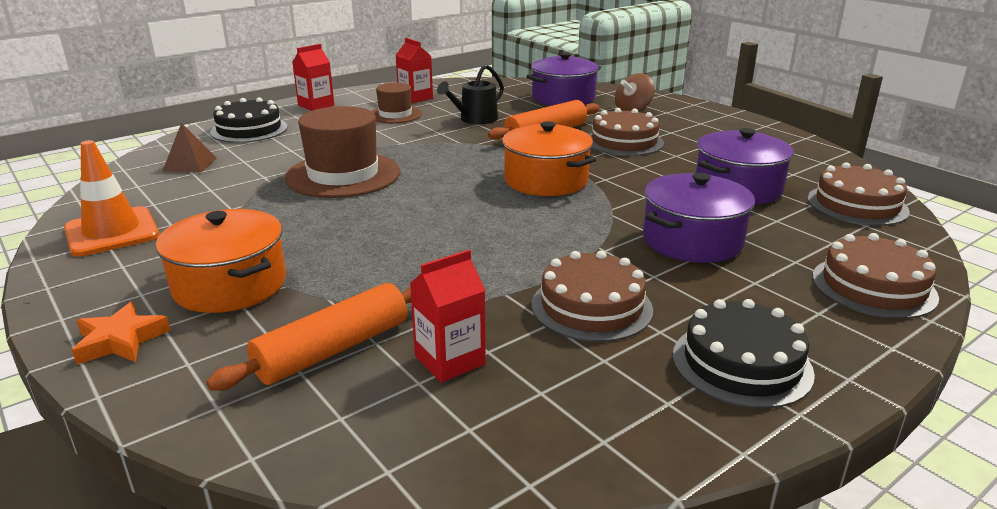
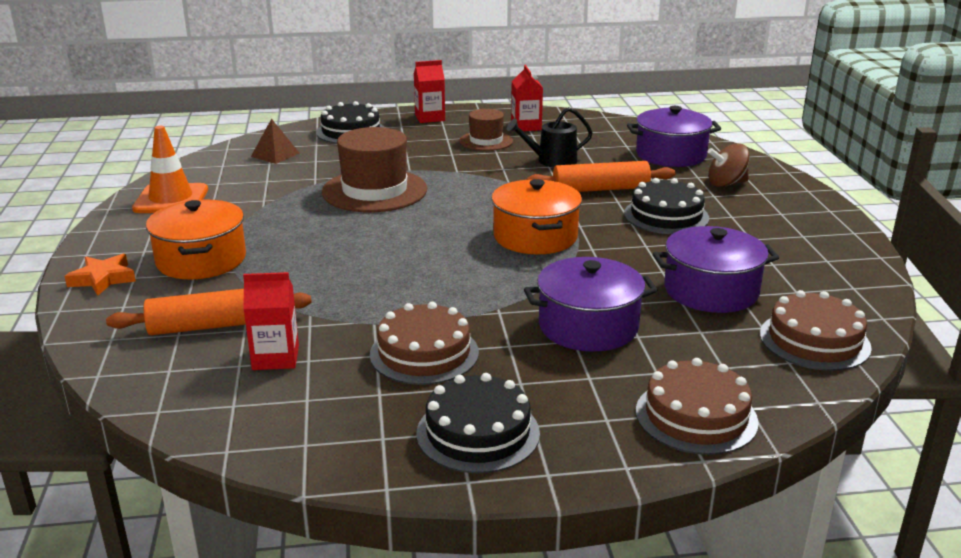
camera: 30 degrees right, 0 degrees up
brown cake [589,108,664,156] -> black cake [624,178,709,234]

